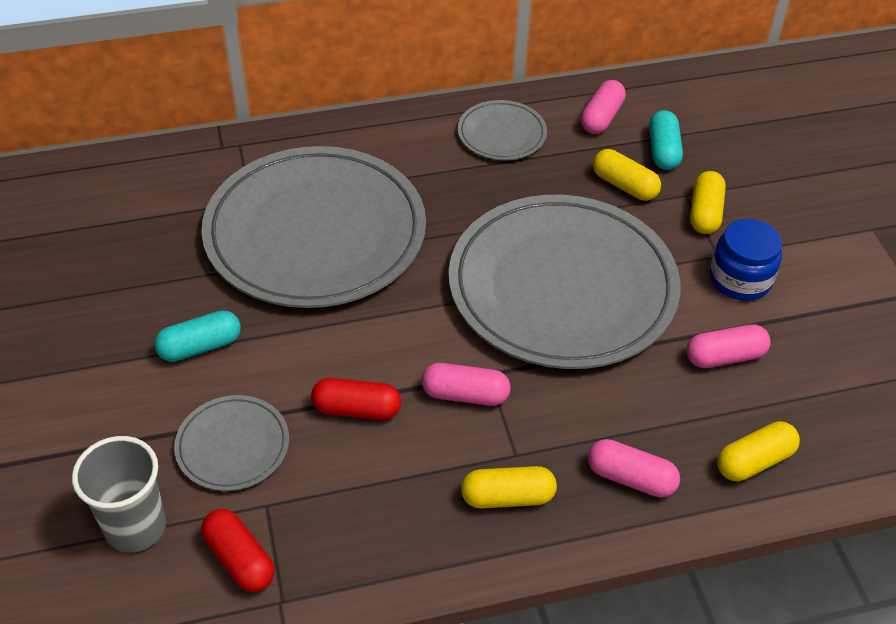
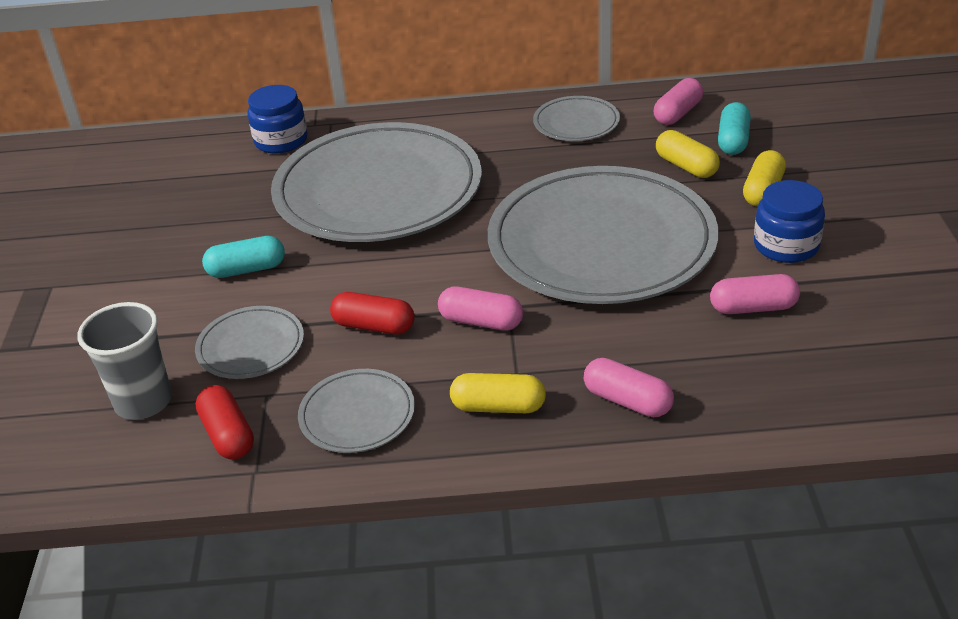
camera: 15 degrees right, 10 degrees down
yellow capsule [717,421,800,482] -> none
none -> blue jar [248,85,308,154]
none -> grey plate [298,369,415,453]

